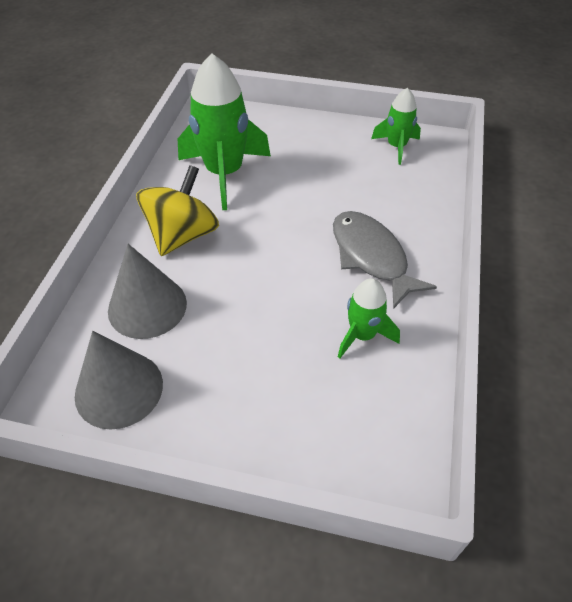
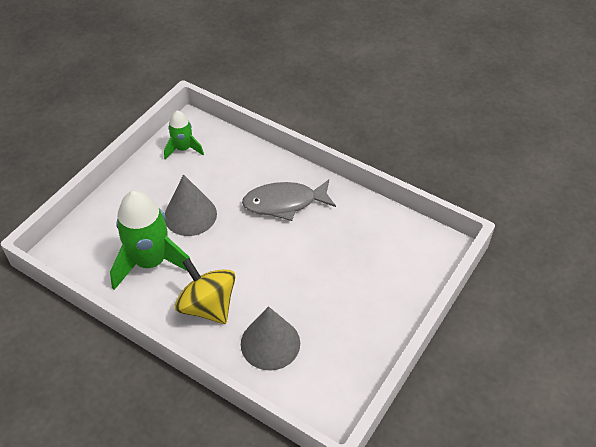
camera: 70 degrees left, 0 degrees up
grey cone [75,331,163,430] -> grey cone moved to [164,174,217,236]
green rocket [338,278,400,359] -> none

